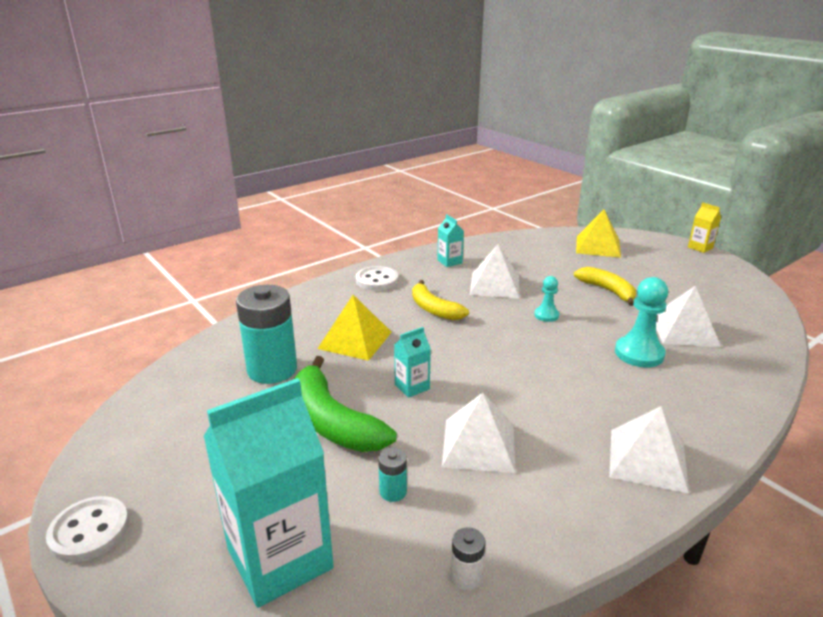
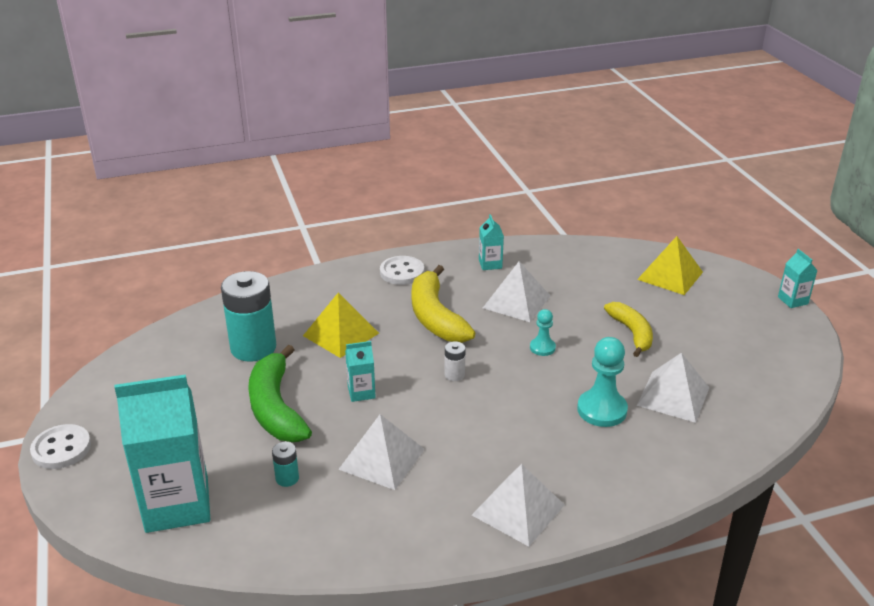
camera: 20 degrees right, 5 degrees up
yellow banana [412,280,469,320] -> yellow banana [411,265,475,343], size x1.52
white battery [451,527,485,591] -> white battery moved to [445,341,466,381]
yellow carton [688,202,721,253] -> turquoise carton [778,249,818,308]

